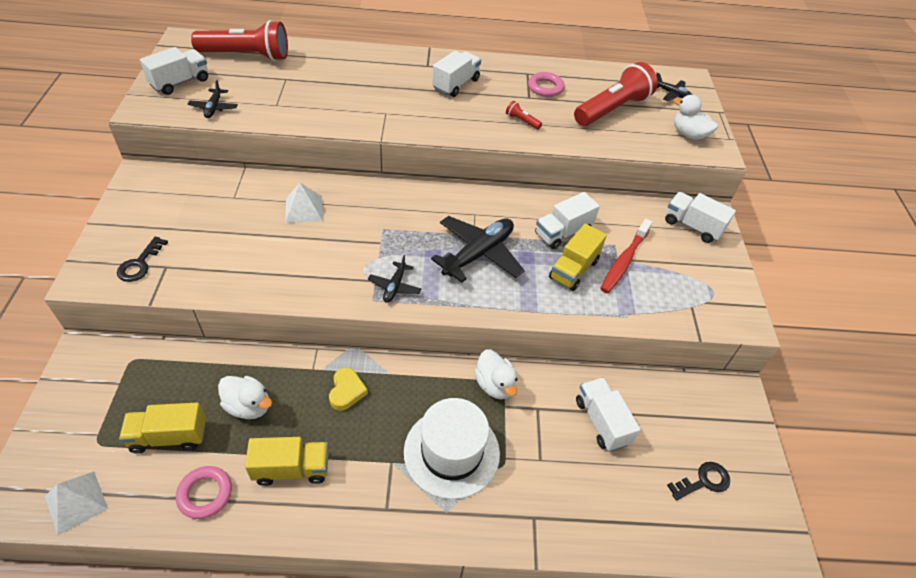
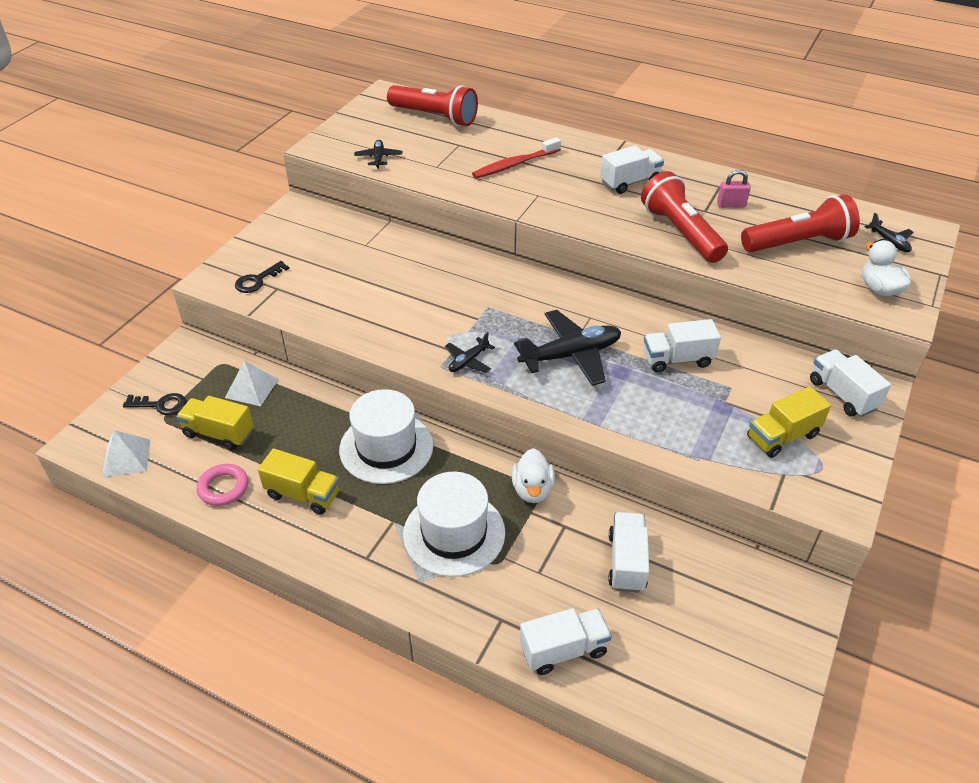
camera: 30 degrees right, 5 degrees down
white truck [140,47,208,95] -> white truck moved to [520,608,612,675]
black plane [188,80,238,118] -> black plane turned 150 degrees clockwise [354,140,402,169]
white duck [218,376,272,419] -> none
white pyramid [285,183,323,223] -> white pyramid moved to [225,361,279,406]
yellow heart [329,368,368,411] -> white hat [339,389,433,484]
red flashlight [506,101,542,130] -> red flashlight [641,171,728,263], size x2.50
pink ring [528,72,565,97] -> pink padlock [717,170,751,208]
yellow truck [549,223,607,291] -> yellow truck moved to [747,386,831,458]
red toothbrush [600,219,652,293] -> red toothbrush moved to [472,137,561,178]
black key [667,462,730,500] -> black key moved to [123,393,186,415]

